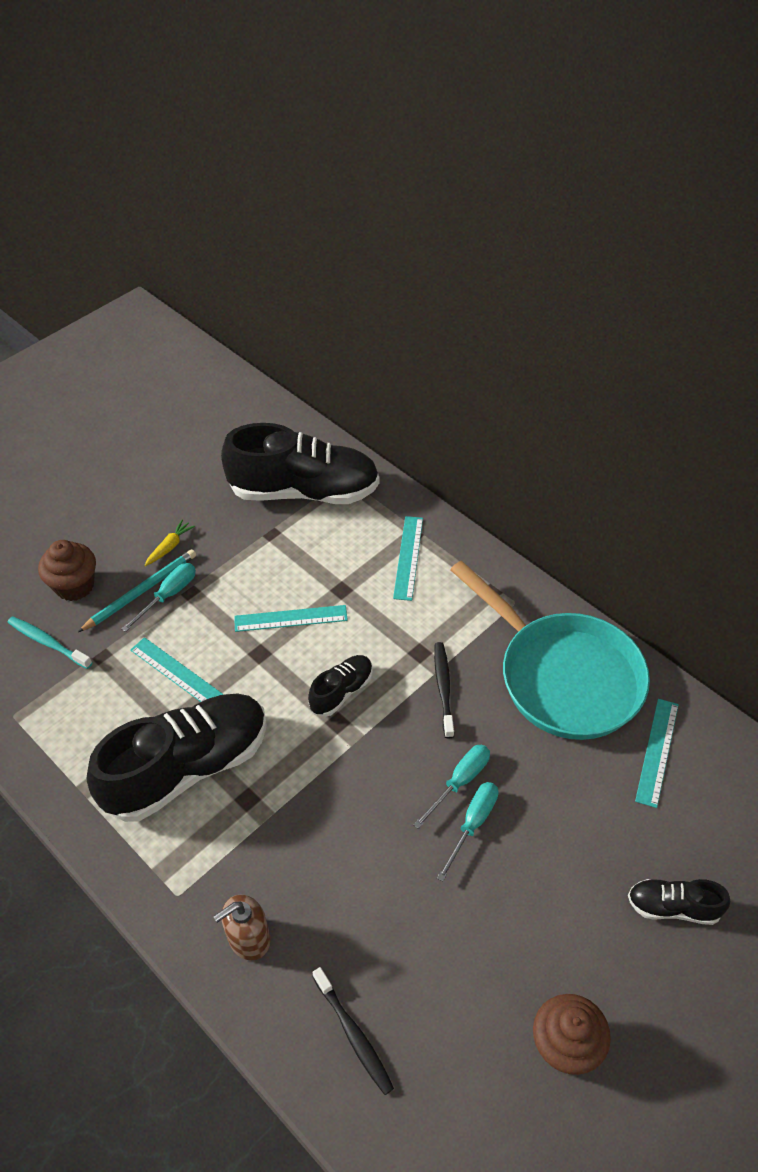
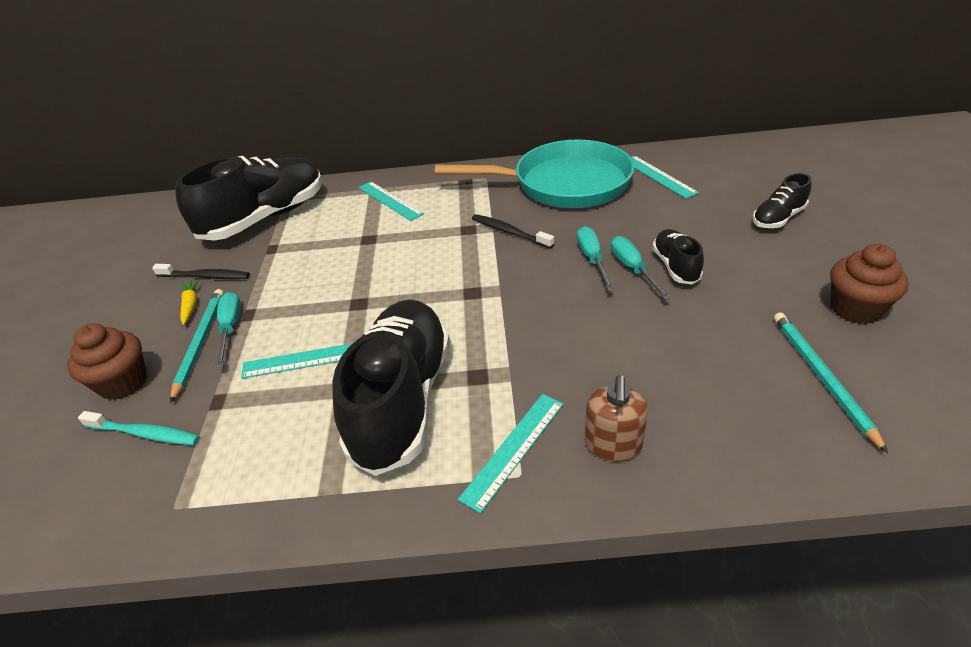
camera: 45 degrees left, 10 degrees down
turquoise toothbrush [7,616,93,669] -> turquoise toothbrush turned 150 degrees counterclockwise [78,411,200,445]
turquoise ruler [234,605,348,632] -> turquoise ruler moved to [458,394,563,513]
black shoe [308,655,373,717] -> black shoe moved to [652,229,704,284]
black toothbrush [312,967,394,1095] -> black toothbrush moved to [152,264,250,279]
none -> turquoise pencil [774,312,888,453]

